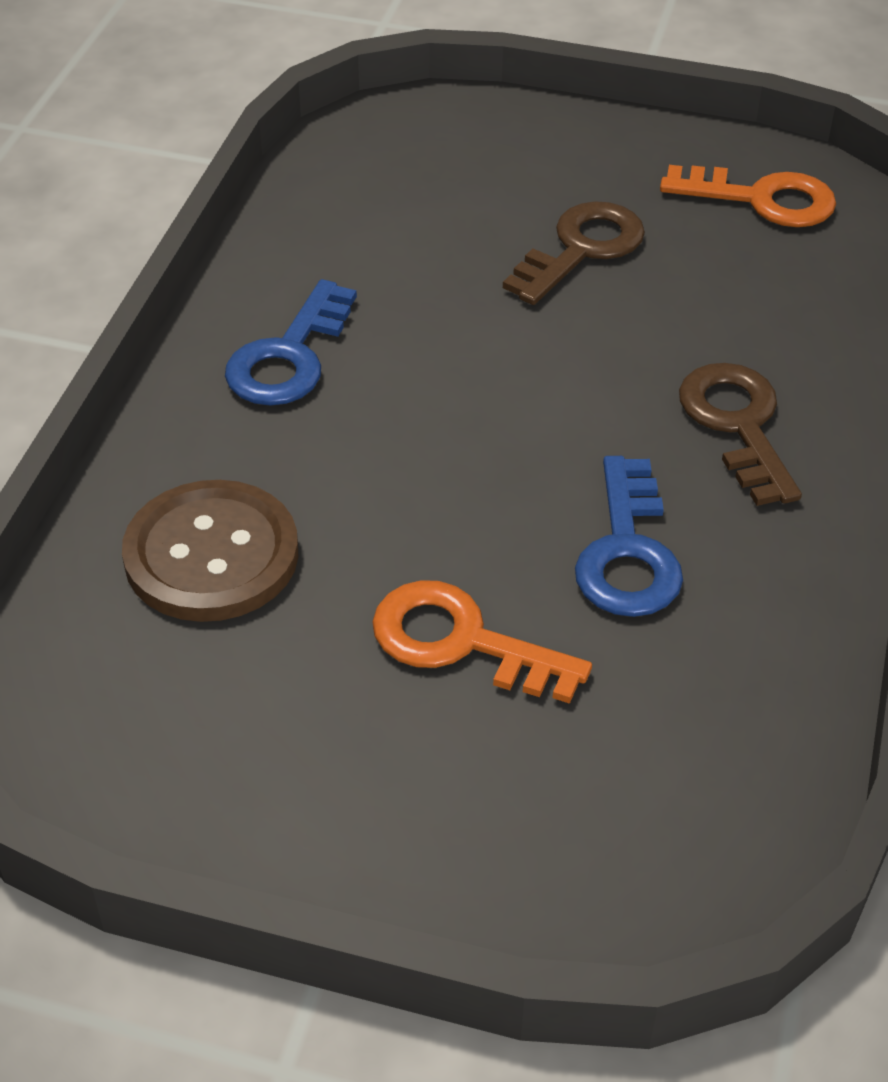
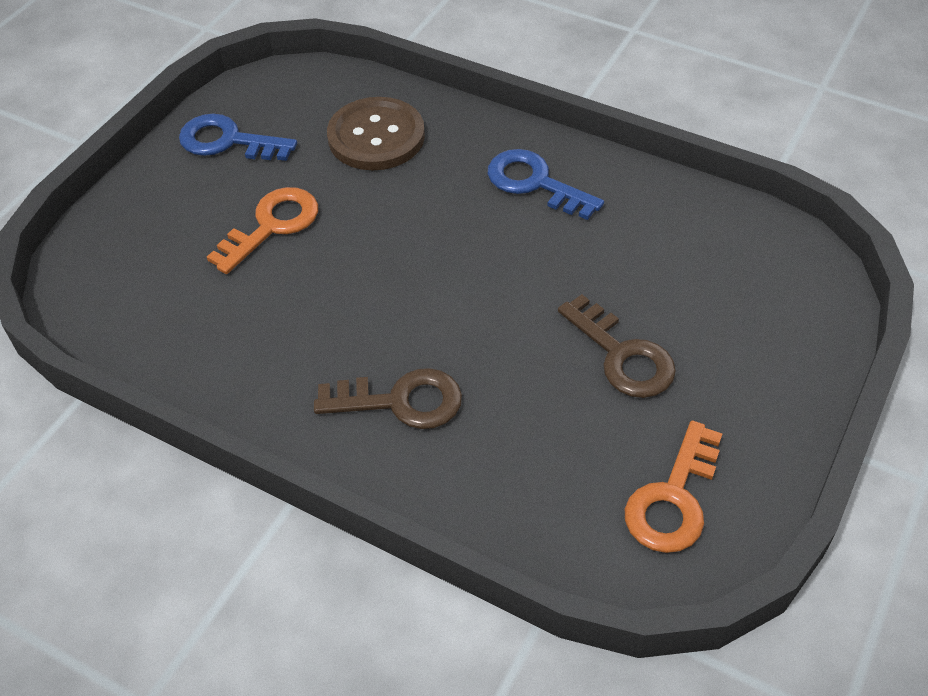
camera: 105 degrees right, 5 degrees up
blue key [575,456,683,617] -> blue key moved to [179,113,297,161]

